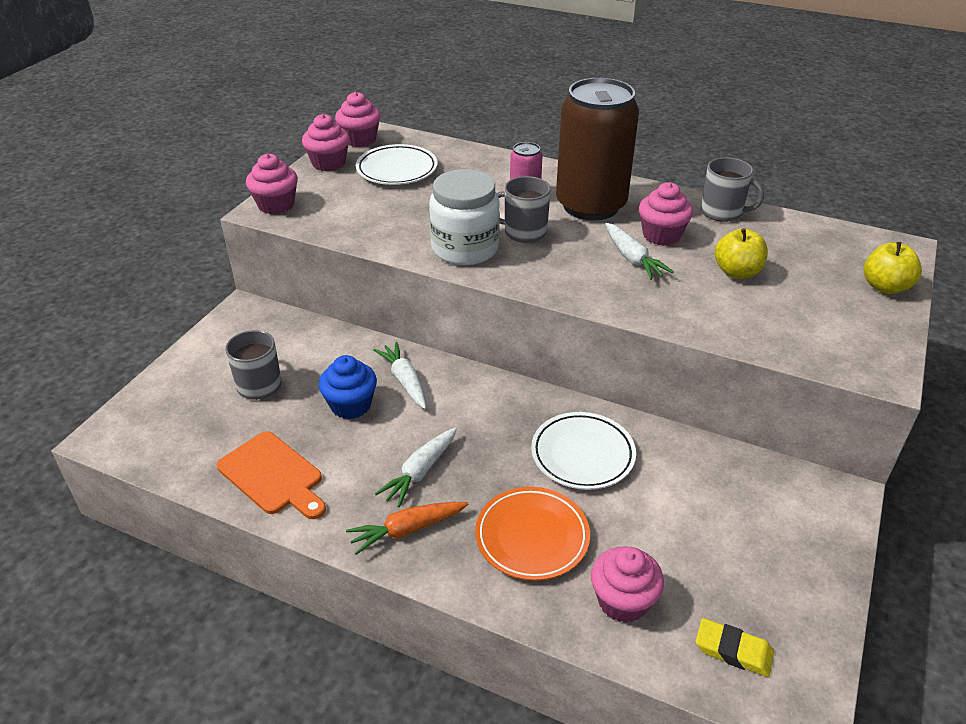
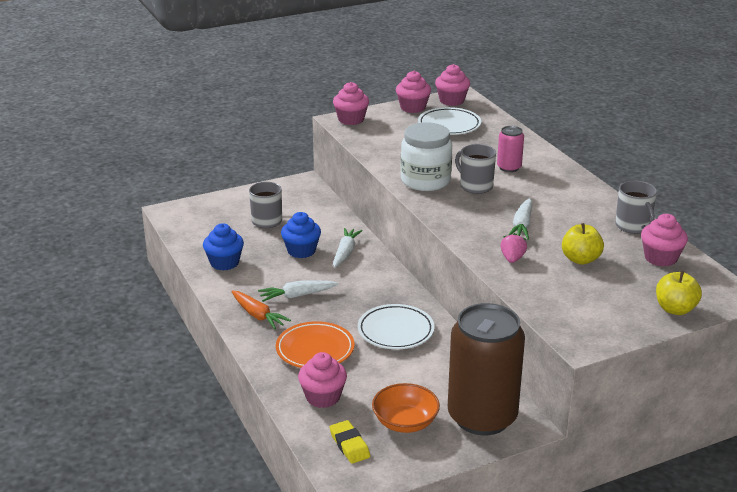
camera: 40 degrees right, 10 degrees down
orange cutting board [217,431,326,519] -> blue cupcake [203,223,244,271]
orange carrot [346,502,468,555] -> orange carrot turned 150 degrees counterclockwise [232,291,291,329]
brown can [556,78,639,220] -> brown can moved to [448,303,525,435]
pink cupcake [639,182,693,246] -> pink cupcake moved to [641,214,688,267]
none -> orange bowl [372,383,440,433]
none -> pink strawberry [500,233,527,263]

